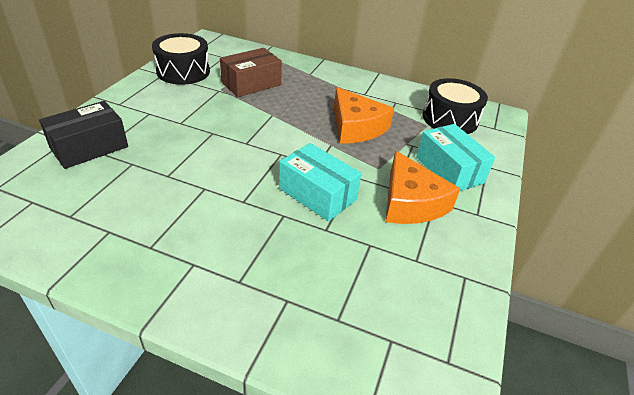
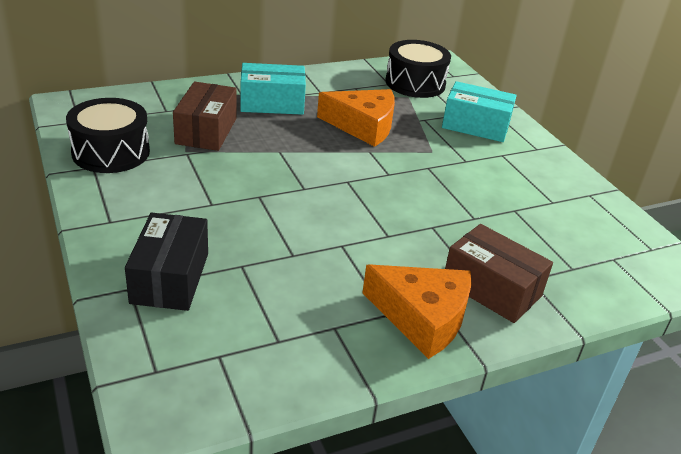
camera: 45 degrees left, 5 degrees down
turquoise box [279,143,362,221] -> turquoise box moved to [240,63,306,115]
orange cheese [386,151,460,224] -> orange cheese moved to [362,264,472,359]
none -> brown box [445,224,553,323]

